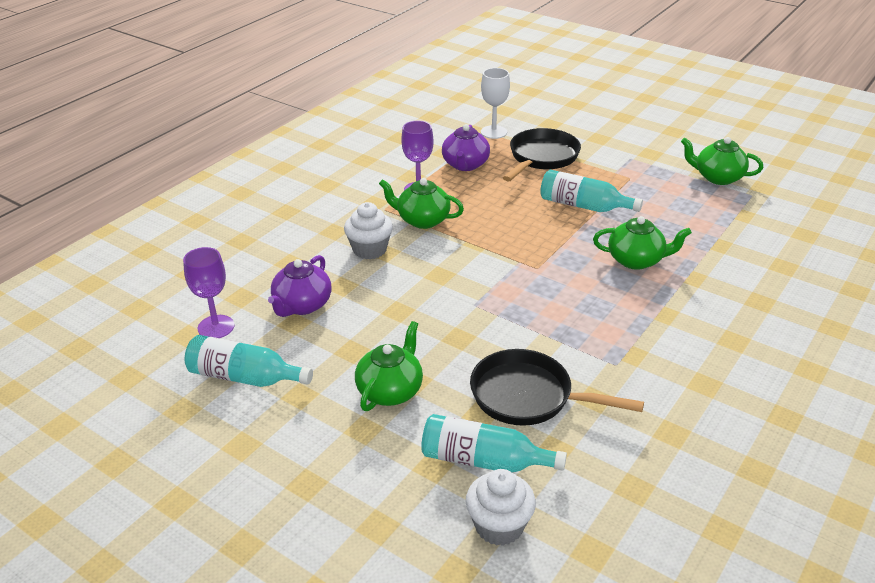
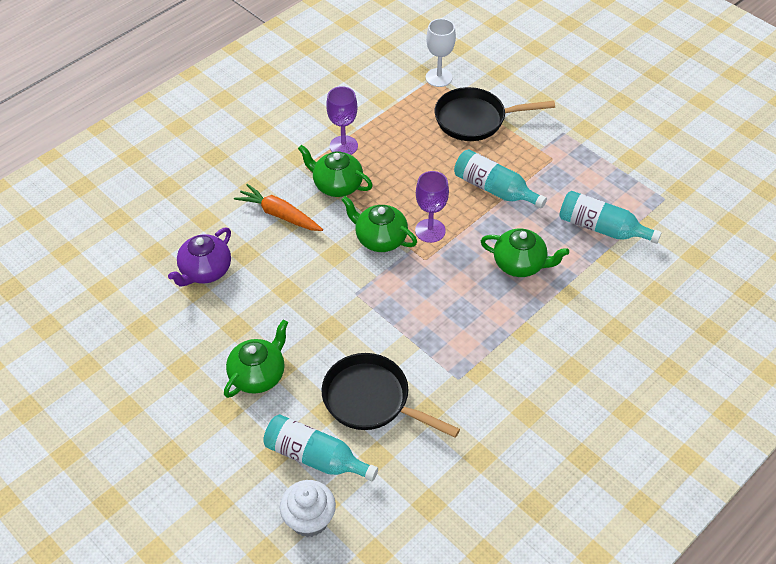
camera: 10 degrees right, 15 degrees up
purple goblet [183,247,235,338] -> purple goblet moved to [415,171,449,243]
turquoise bottle [185,335,313,387] -> turquoise bottle moved to [559,191,662,244]
white cupcake [344,202,393,259] -> orange carrot [234,184,323,231]
purple teapot [442,124,490,171] -> none
black pan [503,128,581,181] -> black pan turned 135 degrees counterclockwise [435,87,555,141]
green teapot [681,137,763,185] -> green teapot moved to [341,196,417,252]

